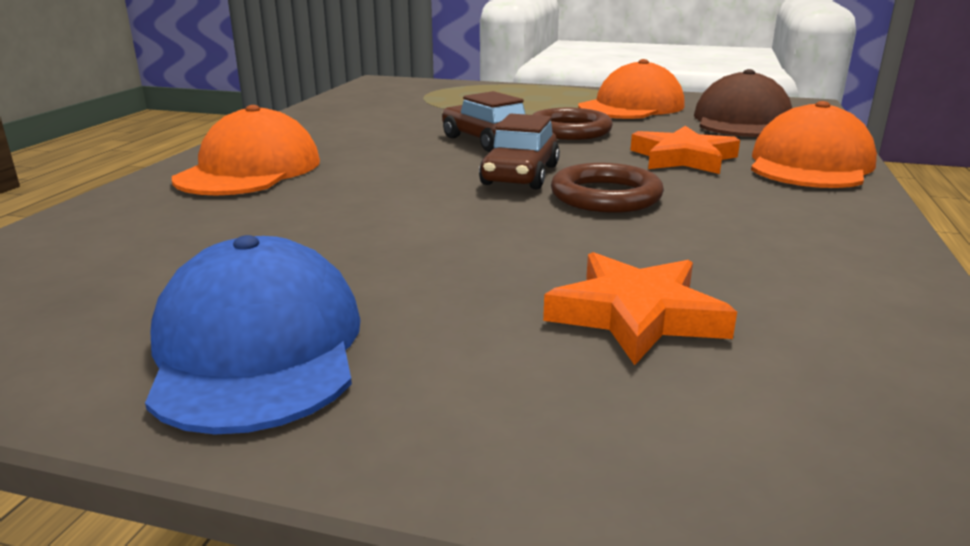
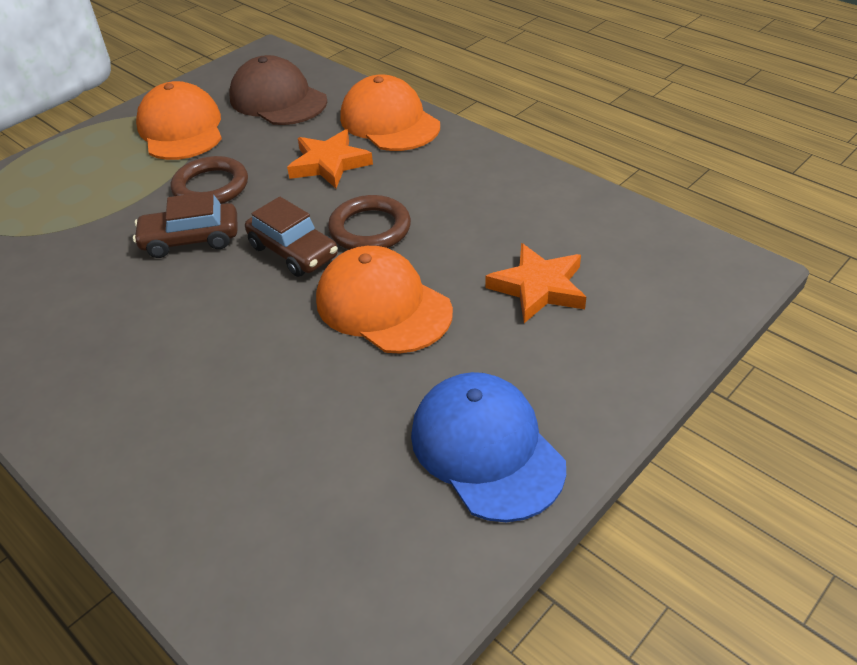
camera: 60 degrees left, 20 degrees up
blue cap [145,235,361,434] -> blue cap turned 45 degrees clockwise [411,372,566,522]
orange cap [172,105,320,195] -> orange cap moved to [316,246,453,353]

